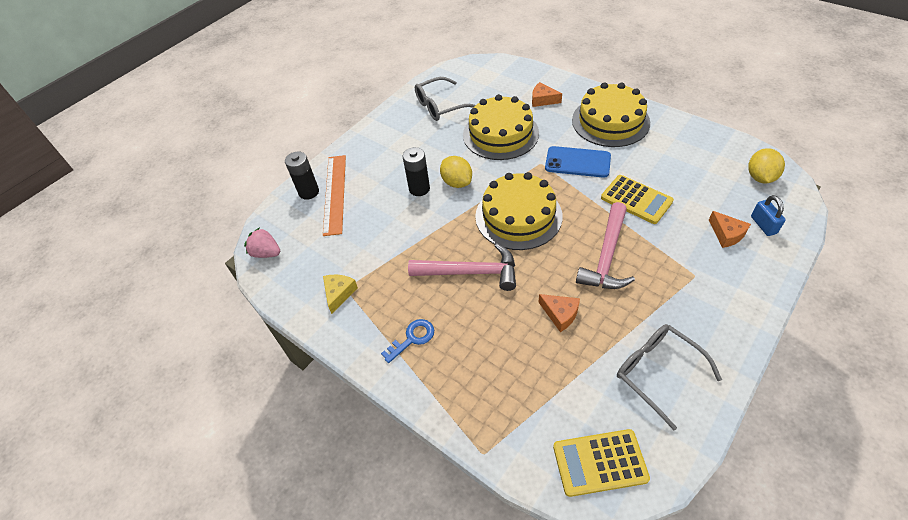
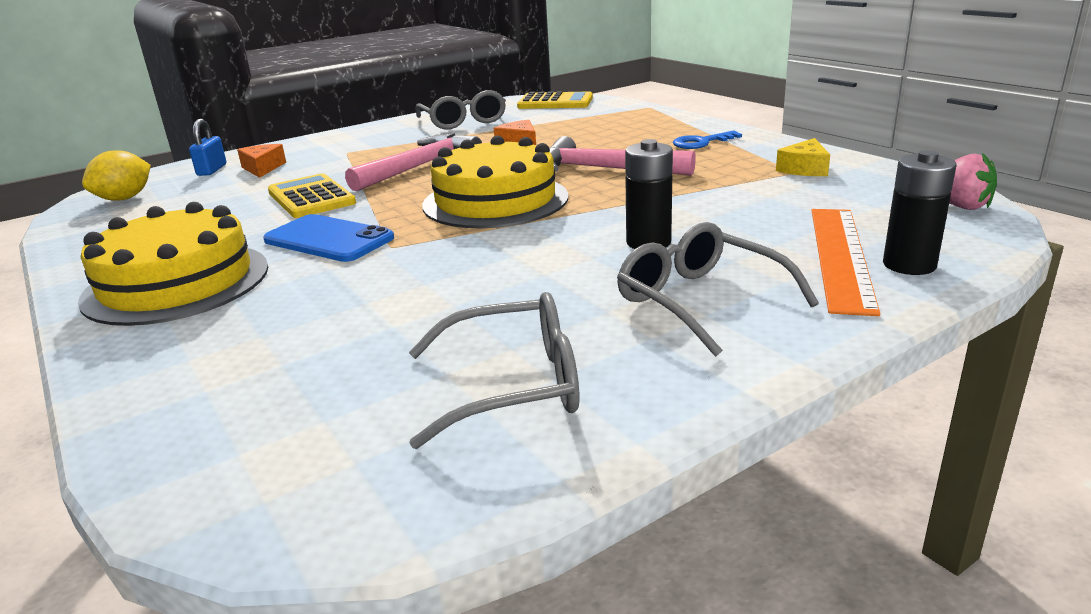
camera: 165 degrees left, 25 degrees down
yellow lemon [440,156,472,188] -> none
yellow cake [463,94,539,160] -> none
orange cheese [532,82,562,107] -> none
none -> grey glasses [617,222,819,357]

